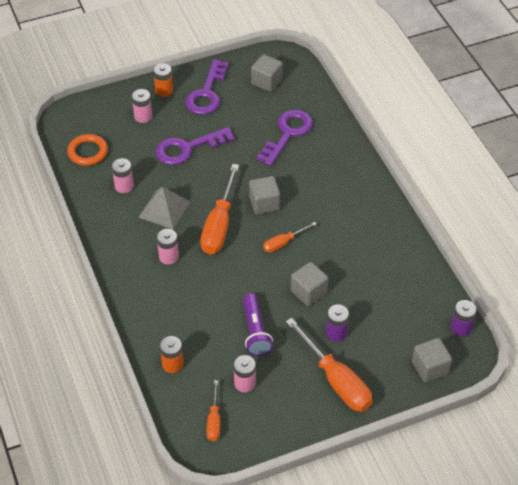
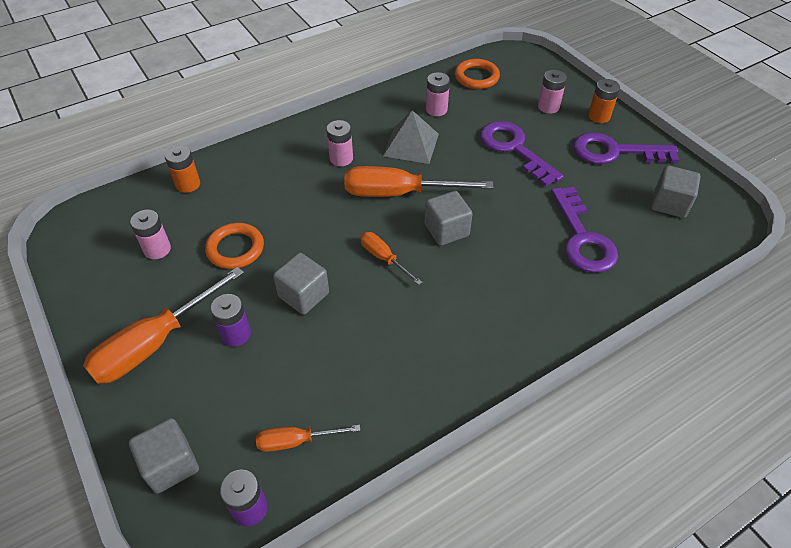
camera: 80 degrees right, 0 degrees up
orange screwdriver [207,380,220,441] -> orange screwdriver moved to [256,425,361,452]
purple flashlight [243,293,273,356] -> orange ring [205,223,264,269]
purple key [256,110,313,166] -> purple key turned 60 degrees clockwise [551,187,618,273]

